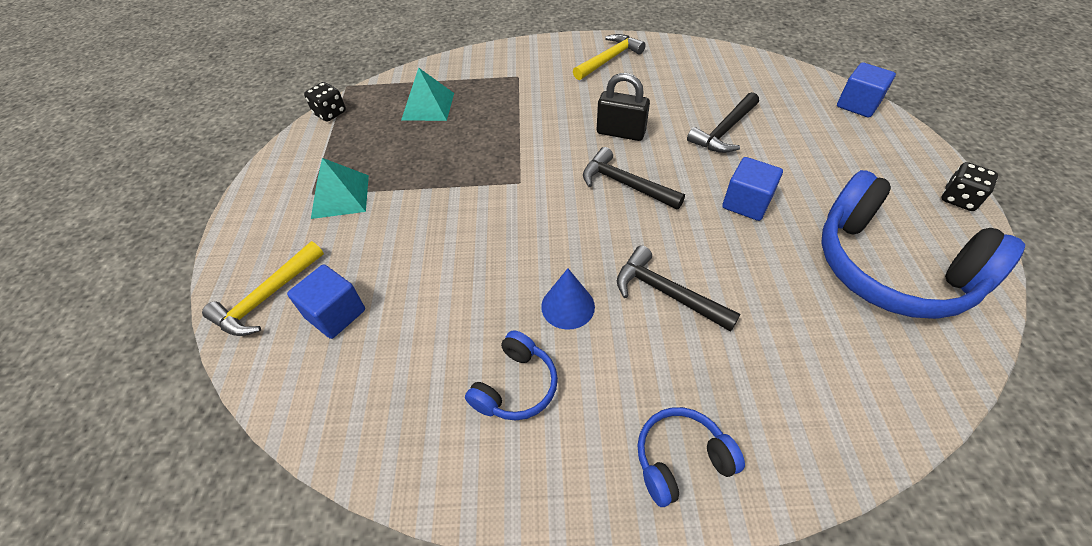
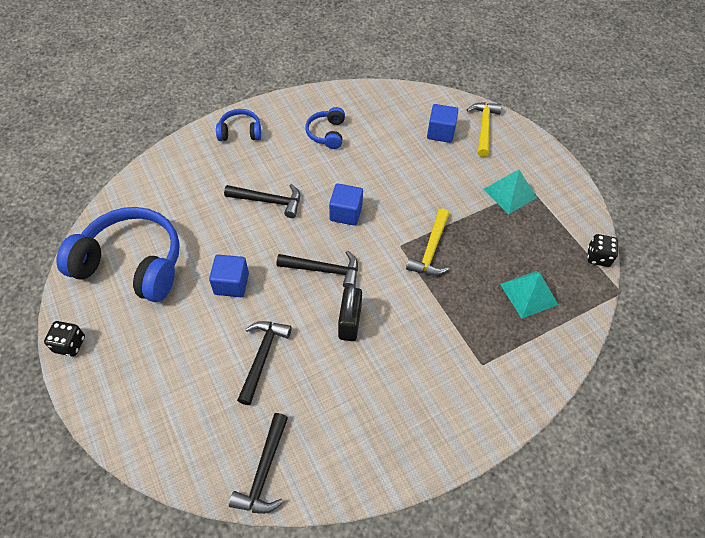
camera: 150 degrees right, 5 degrees up
blue cone [541,268,595,330] -> none
yellow hammer [573,34,646,80] -> yellow hammer moved to [406,209,449,275]
black padlock [597,73,650,141] -> black padlock turned 75 degrees counterclockwise [338,285,362,341]
blue headphones [637,407,745,507] -> blue headphones turned 135 degrees counterclockwise [216,109,261,141]
blue cube [837,62,896,118] -> blue cube moved to [329,183,363,226]
none -> black hammer [229,413,288,514]

